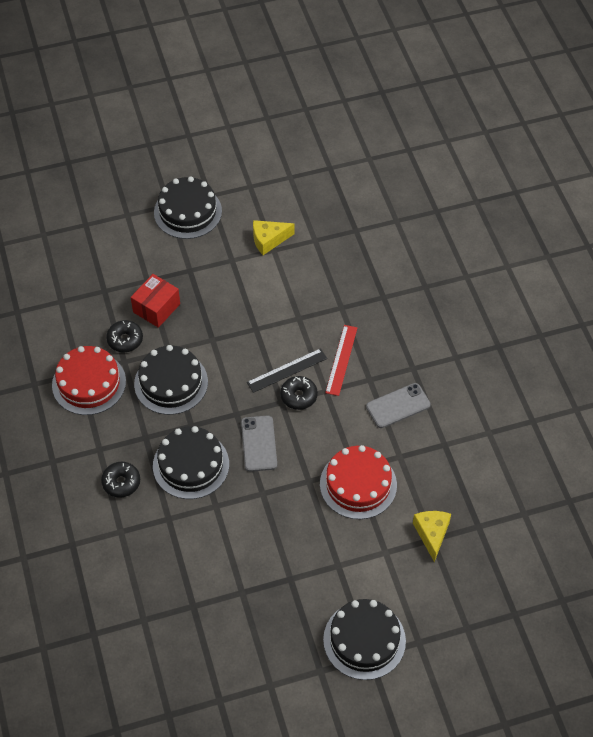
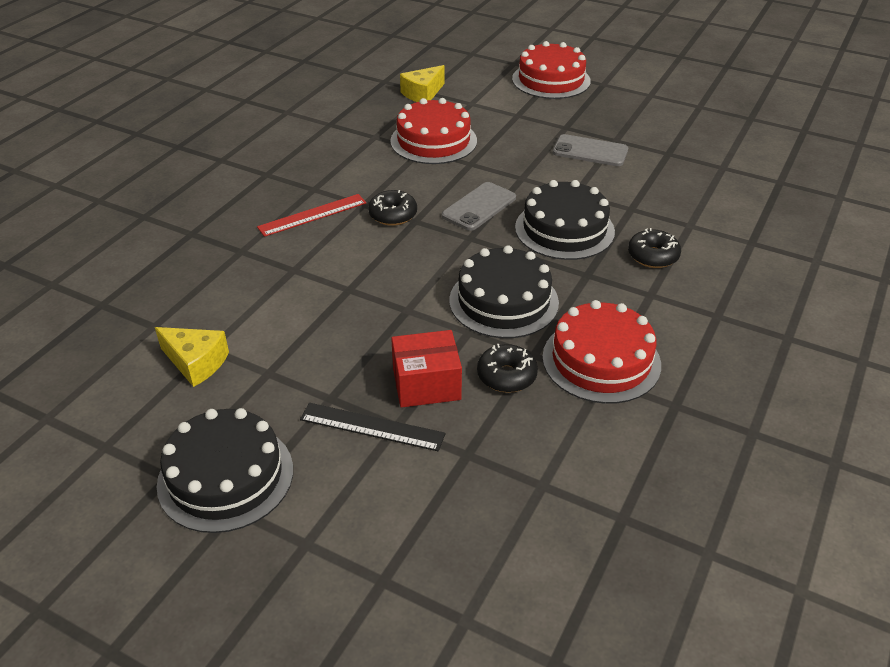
camera: 135 degrees left, 15 degrees down
black ruler [247,348,327,393] -> black ruler moved to [300,403,445,451]
black cake [323,599,406,680] -> red cake [512,41,591,99]
grey phone [366,383,431,428] -> grey phone moved to [553,134,628,166]

